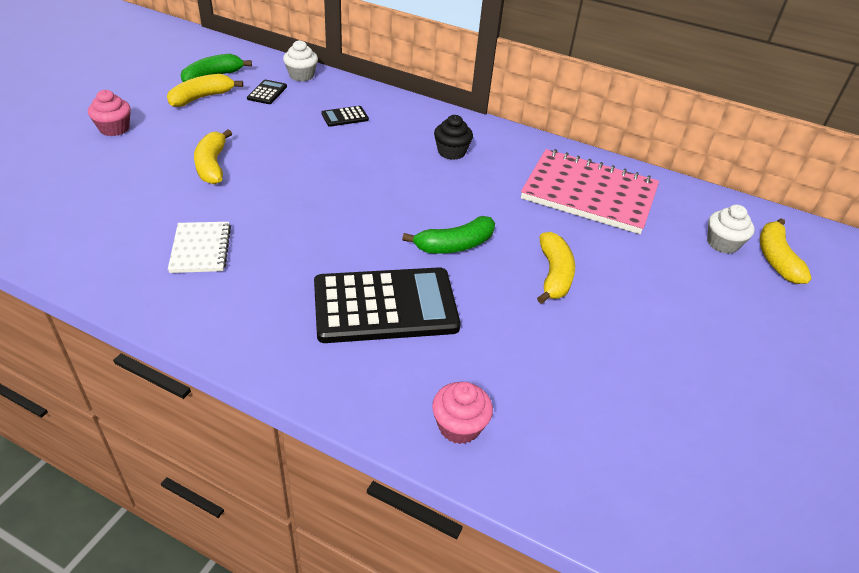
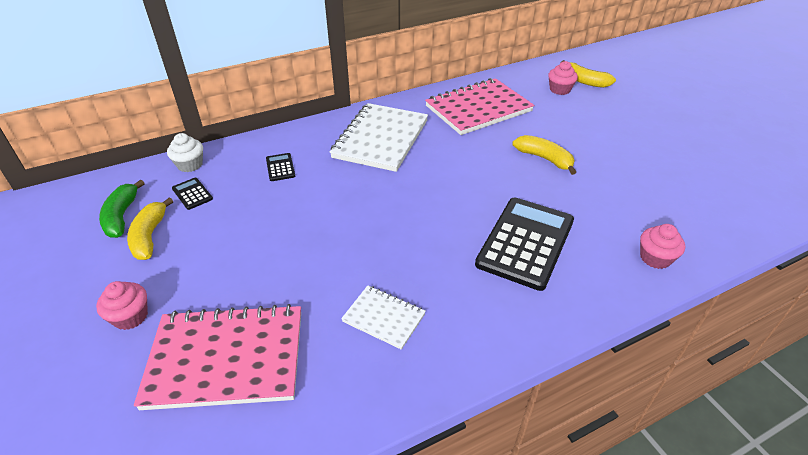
camera: 50 degrees left, 0 degrees up
yellow banana [194,129,232,185] -> none
black calculator [321,106,369,127] -> black calculator turned 150 degrees clockwise [266,153,295,181]
green banana [402,216,495,254] -> none
black cupcake [434,115,473,160] -> white notebook [330,103,428,172]
white cupcake [707,205,755,254] -> pink cupcake [548,61,578,95]
none -> pink notebook [134,304,301,410]

